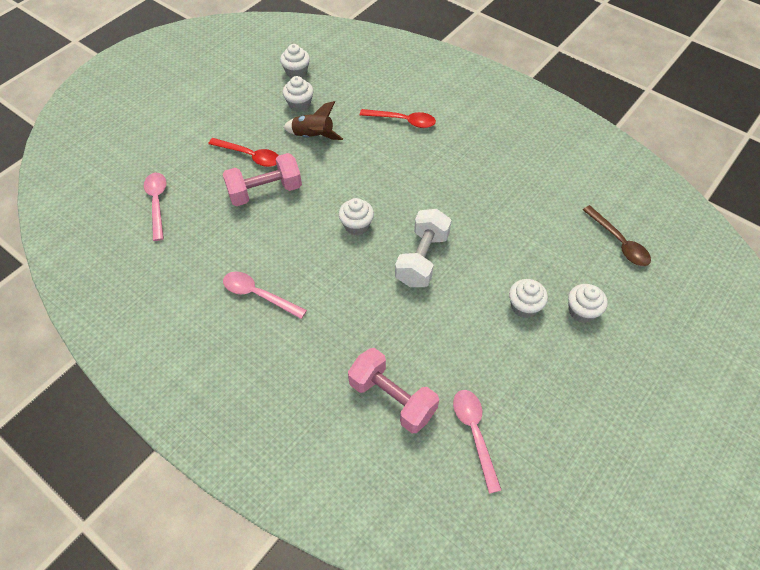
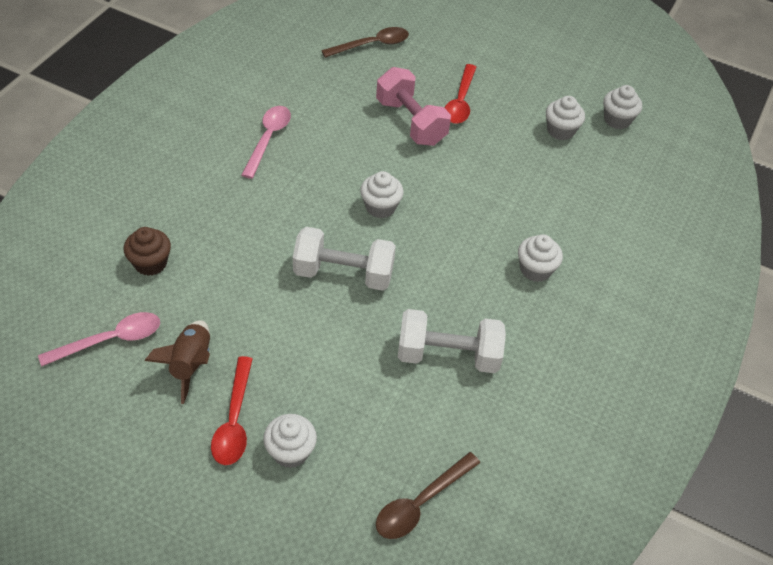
camera: 75 degrees right, 5 degrees down
pink spoon [144,173,167,241] -> brown spoon [321,27,409,58]
brown rocket [283,101,343,140] -> brown rocket moved to [145,320,210,404]
pink dumbbell [348,348,439,433] -> brown cupcake [124,227,171,276]
red spoon [360,109,436,128] -> red spoon moved to [211,356,253,465]
white cupcake [509,279,548,318] -> white cupcake moved to [518,234,563,282]
none -> white dumbbell [398,309,506,373]

